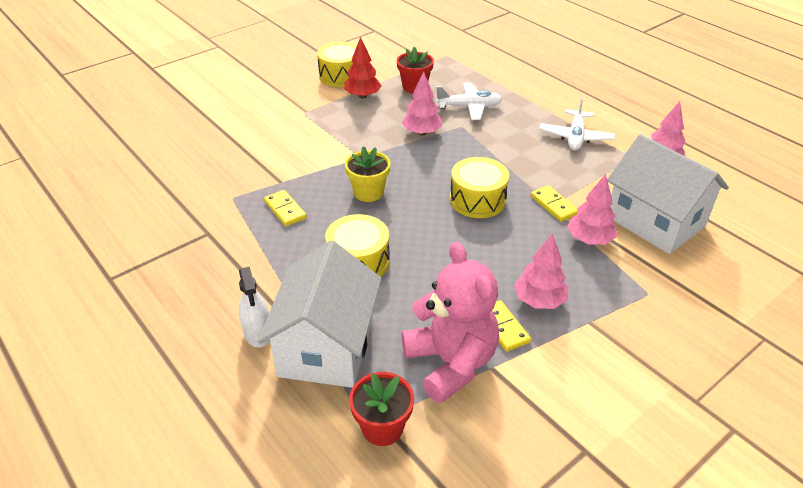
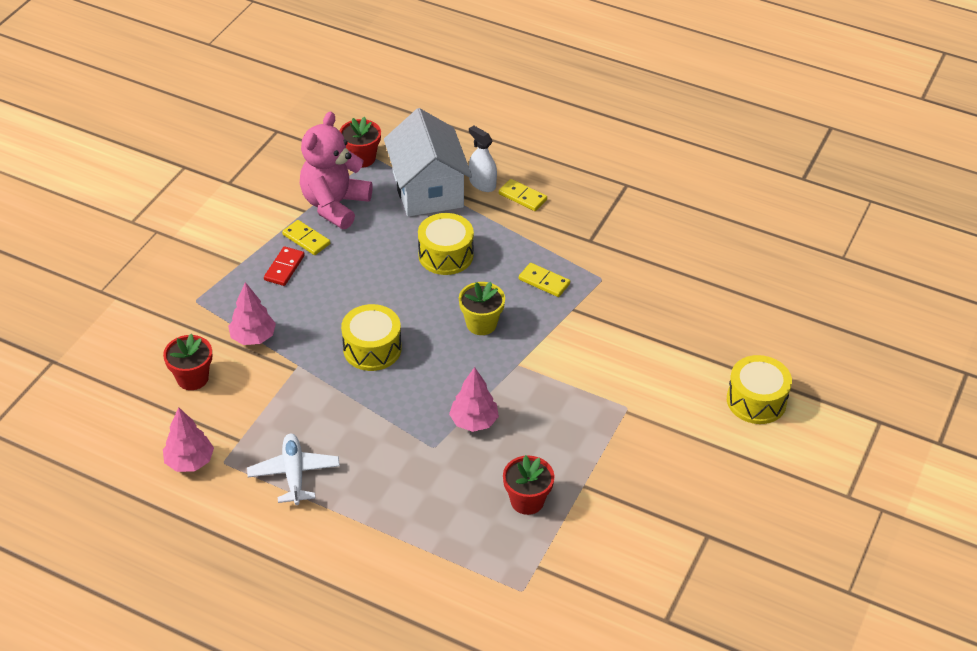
camera: 155 degrees right, 5 degrees up
yellow drum [317,42,357,87] -> yellow drum moved to [727,355,792,424]
red tree [344,37,381,99] -> none
pink teddy bear [402,242,499,403] -> pink teddy bear turned 75 degrees clockwise [300,112,373,229]
white plane [436,83,502,120] -> none
pink tree [514,233,568,309] -> red domino [264,246,305,286]
yellow domino [530,185,577,222] -> yellow domino moved to [499,179,547,211]
white house [607,134,729,254] -> red flower pot [163,334,212,390]

